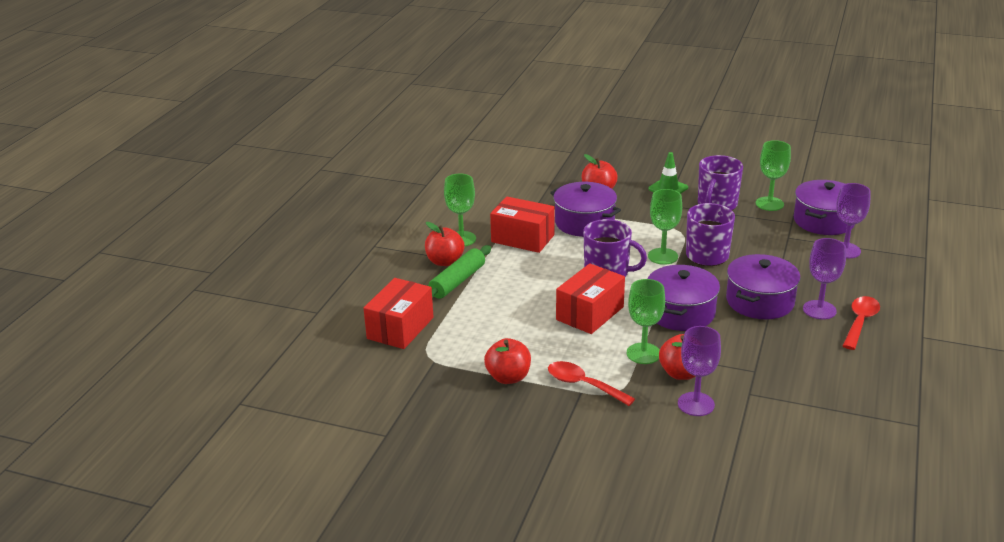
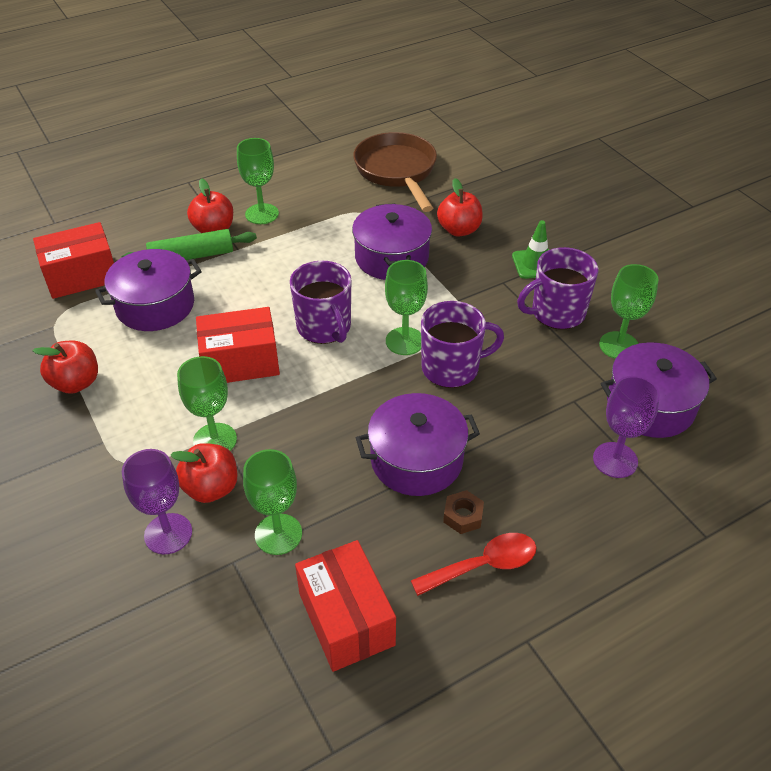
camera: 40 degrees right, 15 degrees up
red box [490,197,555,253] -> red box moved to [295,540,396,672]
red spoon [548,361,635,406] -> none
purple pot [648,265,720,331] -> purple pot moved to [95,249,202,331]
purple goblet [803,238,846,319] -> brown nut [443,490,484,534]
none -> green goblet [243,449,302,555]
none -> brown pan [353,132,437,212]

